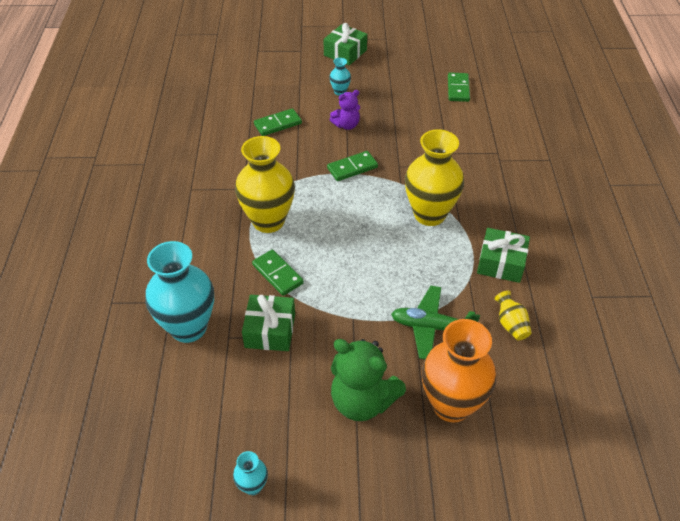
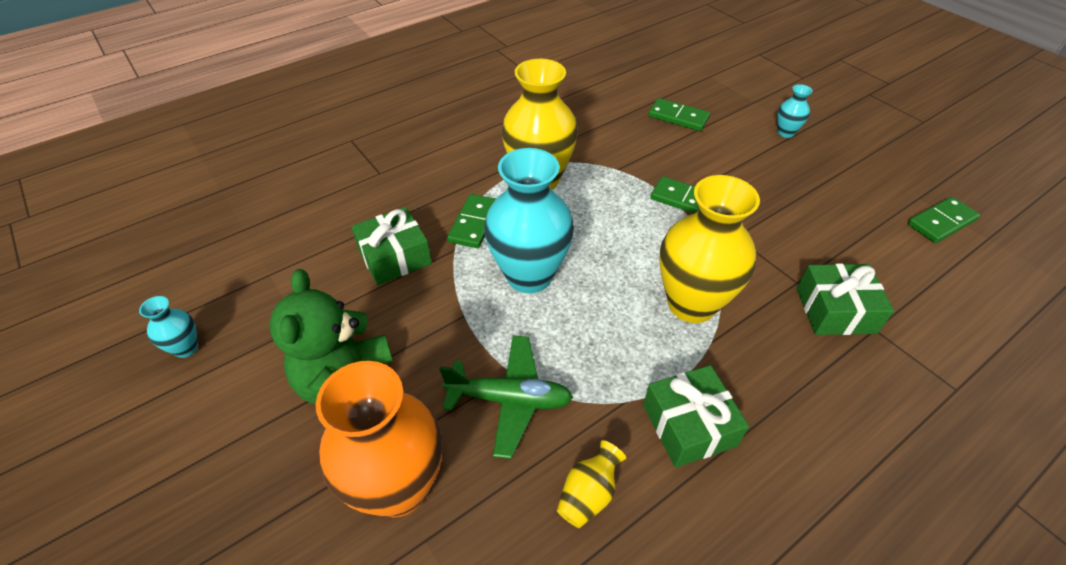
camera: 55 degrees right, 0 degrees up
turquoise vase [145,241,214,343] -> turquoise vase moved to [484,148,574,293]
green gift [324,23,367,65] -> green gift moved to [797,263,894,335]
purple teddy bear [330,90,360,130] -> none
green plane [391,286,480,359] -> green plane turned 120 degrees clockwise [439,335,573,459]

